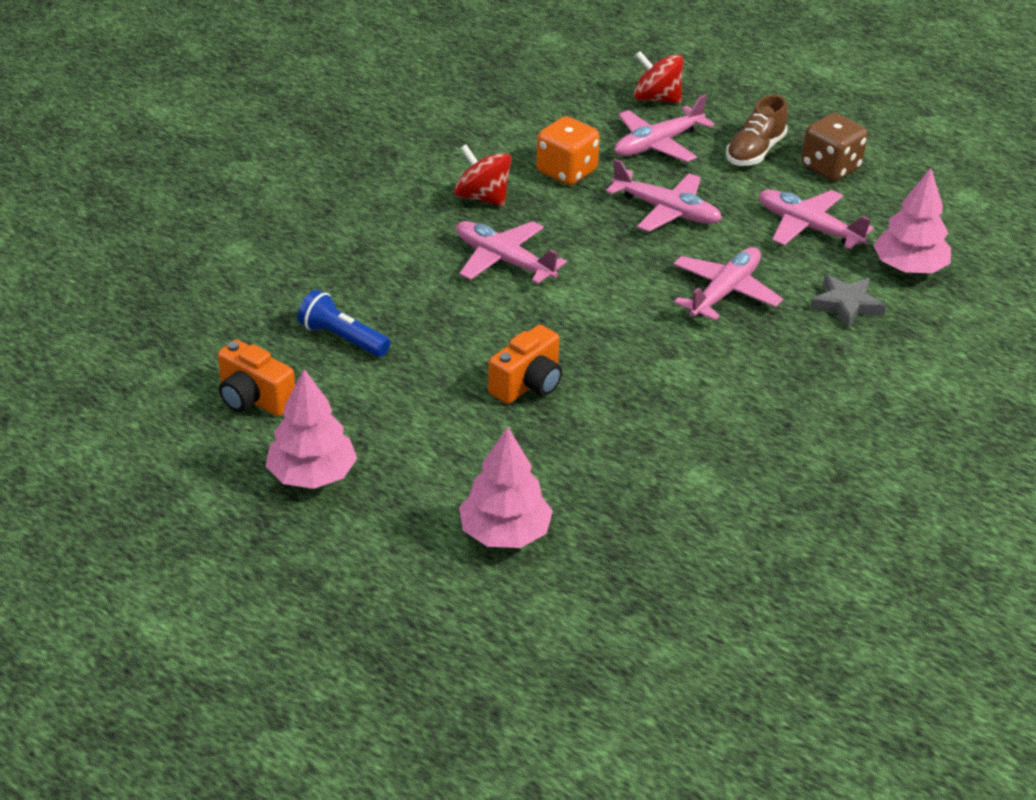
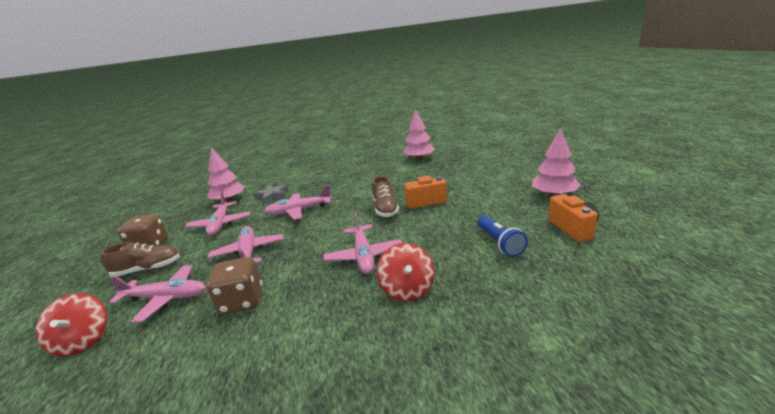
camera: 135 degrees left, 15 degrees down
red spinning top [454,144,512,206] -> red spinning top moved to [377,243,435,302]
pink tree [459,427,553,548] -> pink tree moved to [403,109,435,160]
orange dice [536,116,600,185] -> brown dice [207,257,262,314]
none -> brown shoe [372,176,399,217]

